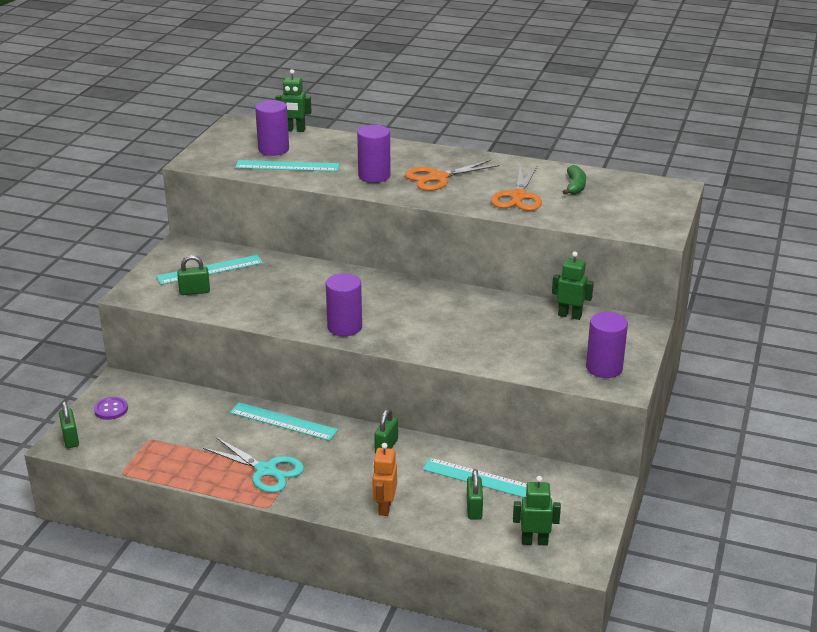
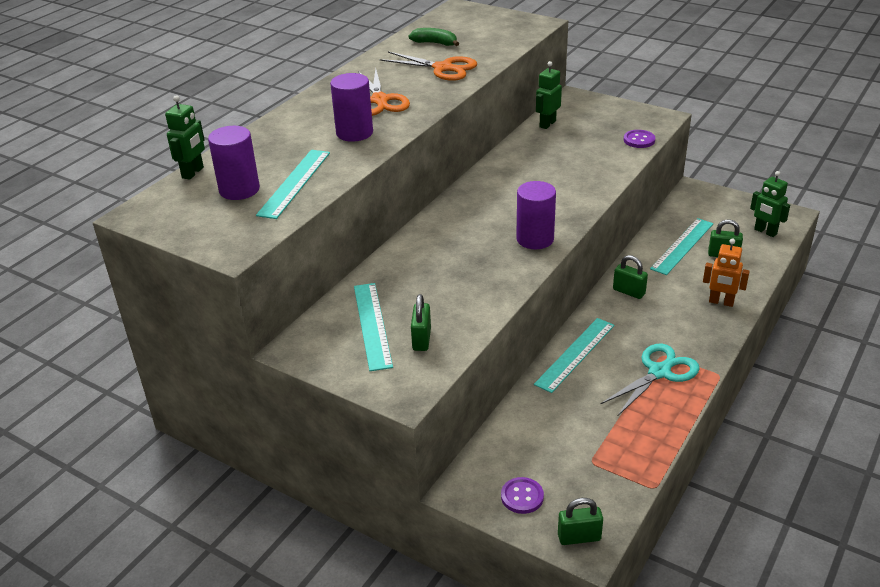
camera: 75 degrees left, 5 degrees up
green robot [513,476,561,545] -> green robot turned 60 degrees counterclockwise [750,171,790,237]
purple cylinder [586,312,628,378] -> none
none -> purple button [624,130,655,148]

